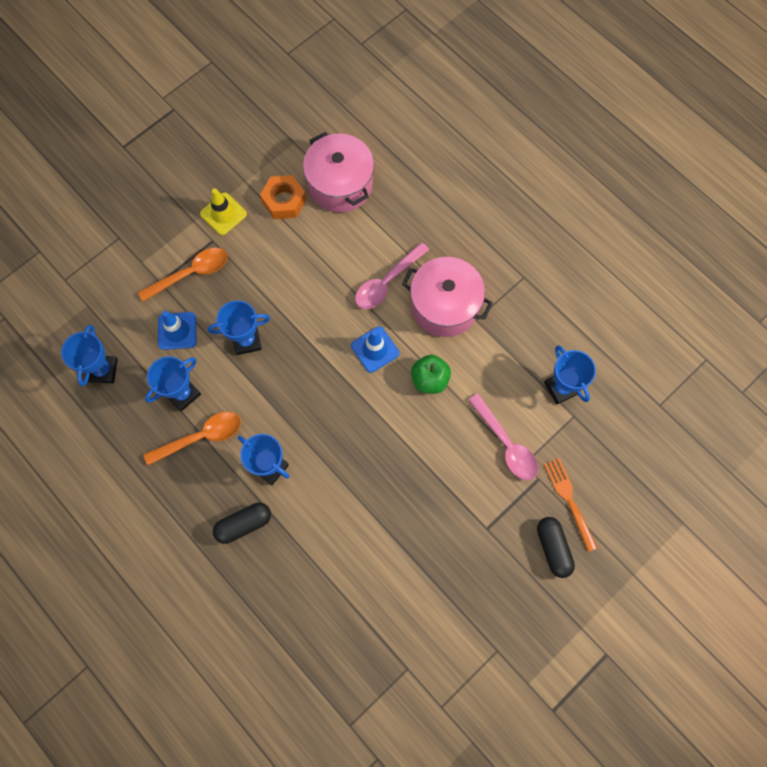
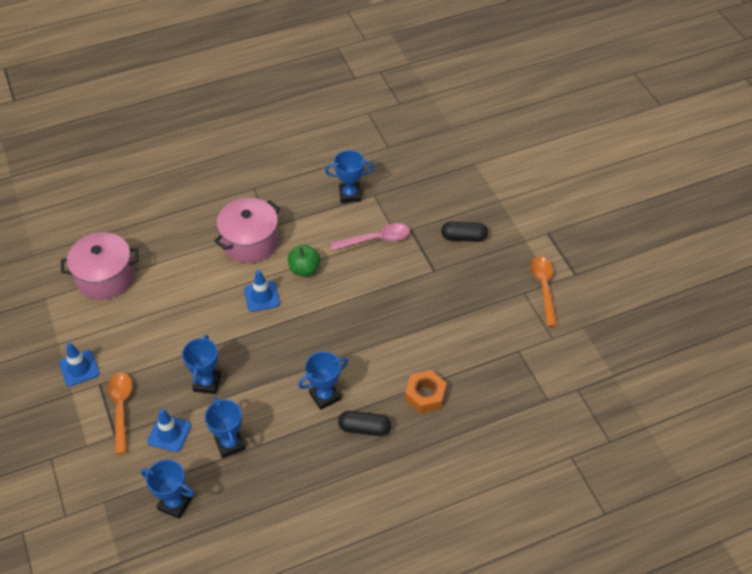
camera: 70 degrees left, 20 degrees down
orange spoon [143,412,241,465] -> orange spoon moved to [530,256,558,327]
yellow traffic cone [200,188,247,235] -> blue traffic cone [59,343,100,387]
black capsule [213,503,271,544] -> black capsule turned 75 degrees counterclockwise [338,411,391,436]
orange nut [260,175,306,219] -> orange nut moved to [405,370,447,414]
pink spoon [355,242,429,309] -> none
orange fork [544,458,597,552] -> none

